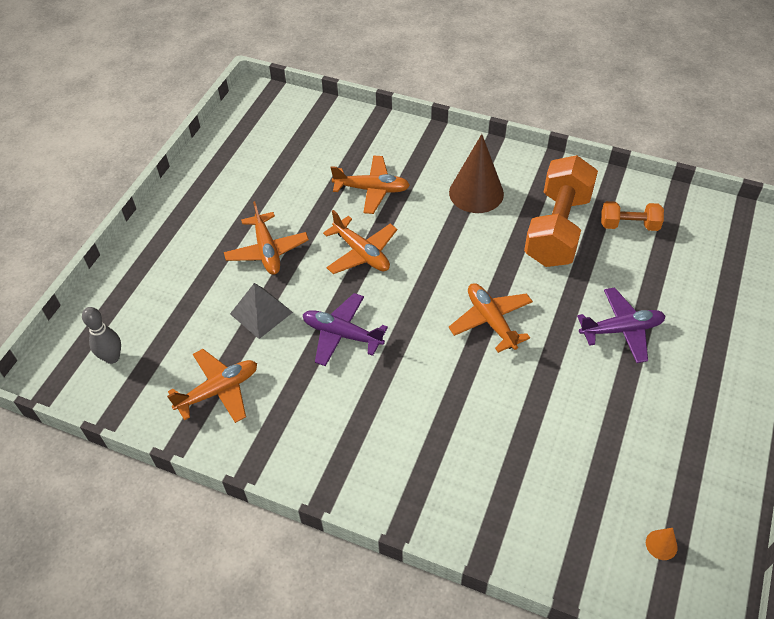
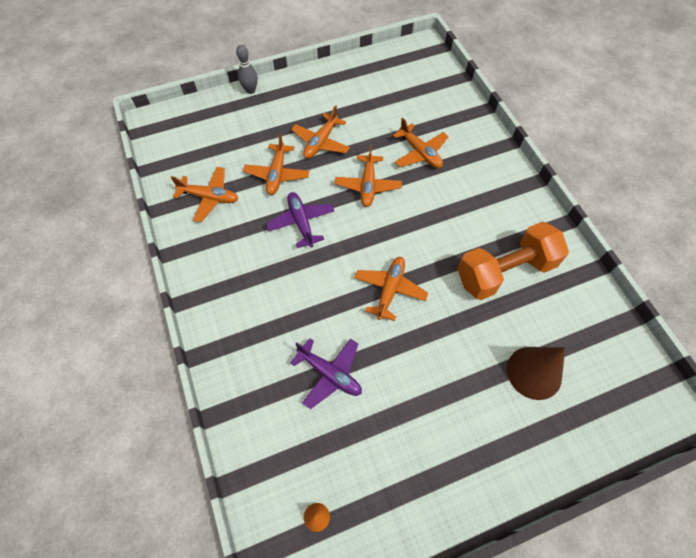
camera: 45 degrees right, 10 degrees up
grey bowling pin [82,307,121,364] -> grey bowling pin moved to [236,45,258,94]
grey pyramid [230,283,293,339] -> orange plane [243,134,309,195]
brown cone [449,134,504,213] -> brown cone moved to [507,347,565,400]
purple plane [577,287,666,363] -> purple plane moved to [290,338,362,409]
orange dumbbell [601,201,664,231] -> none

